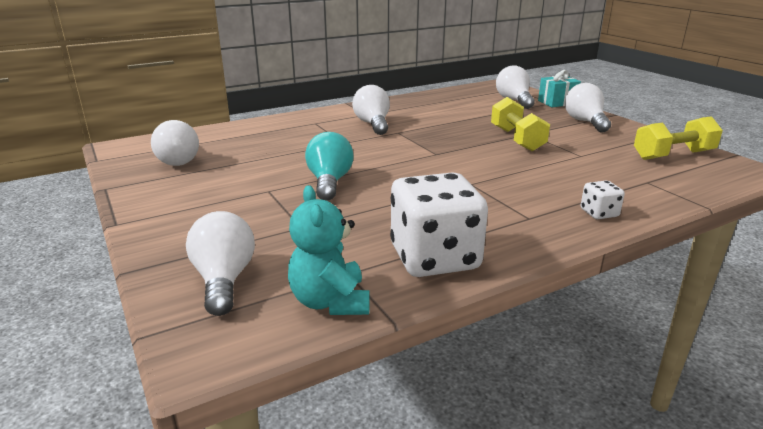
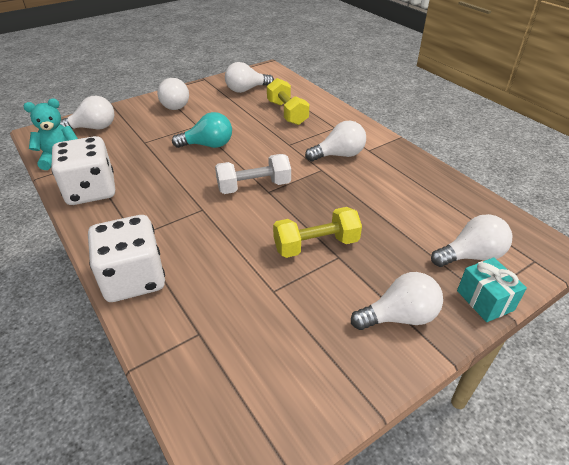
camera: 85 degrees right, 15 degrees up
white dice [581,181,625,219] -> white dice [88,215,165,302], size x2.26
yellow dumbbell [634,116,723,160] -> yellow dumbbell moved to [267,78,310,125]
none -> white light bulb [157,78,189,110]
none -> white dumbbell [215,154,291,194]

